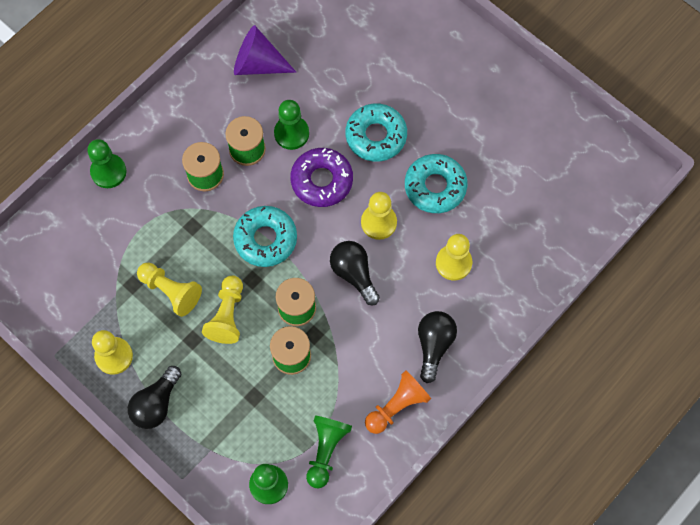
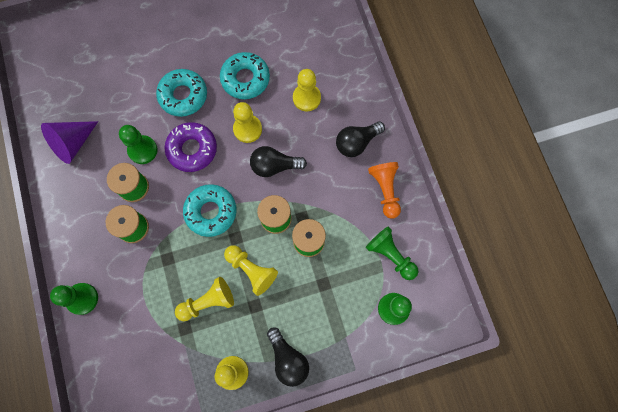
camera: 60 degrees left, 5 degrees up
black light bulb [418,311,457,383] -> black light bulb turned 75 degrees counterclockwise [336,121,385,157]

